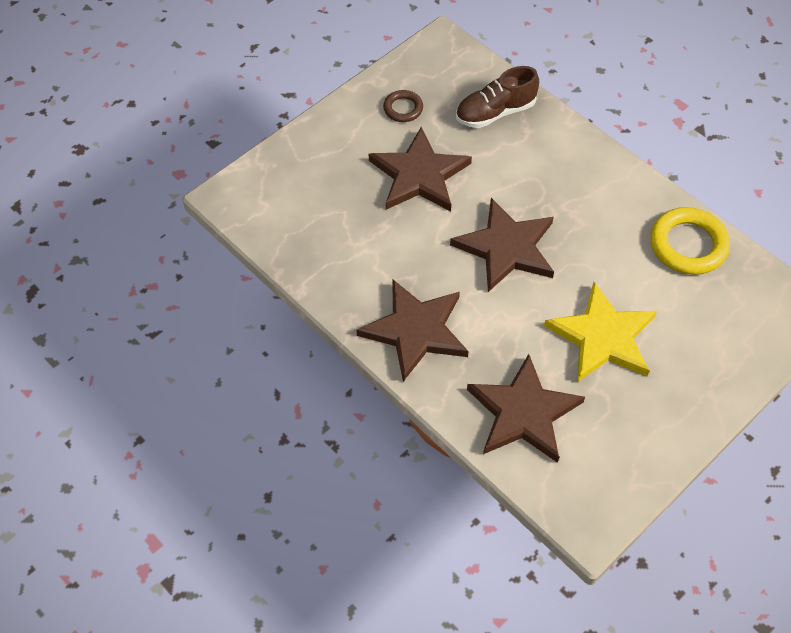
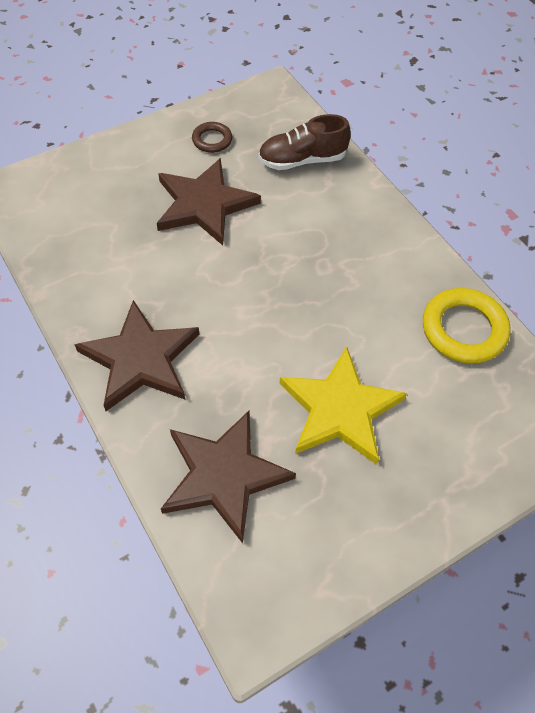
camera: 10 degrees right, 0 degrees up
brown star [450,198,554,292] -> none

